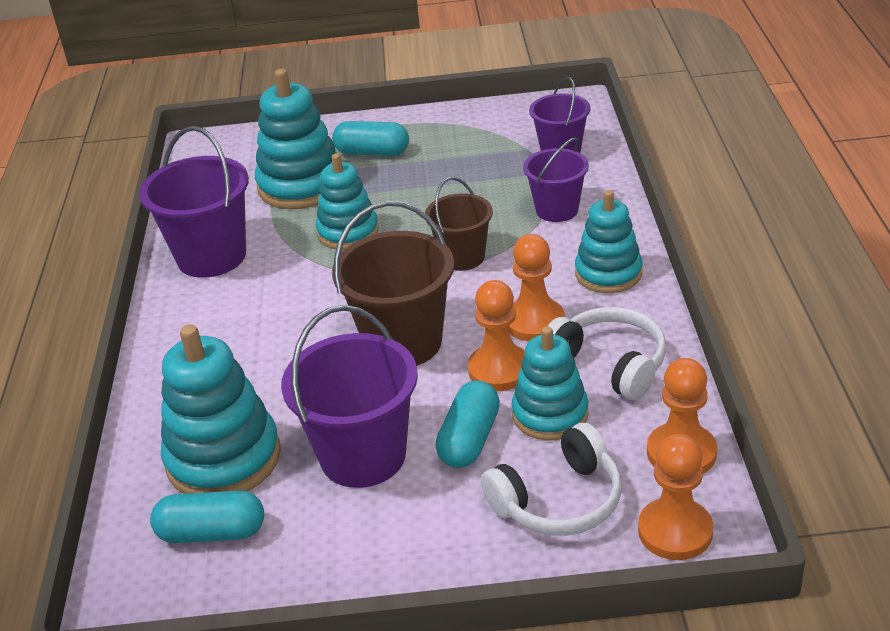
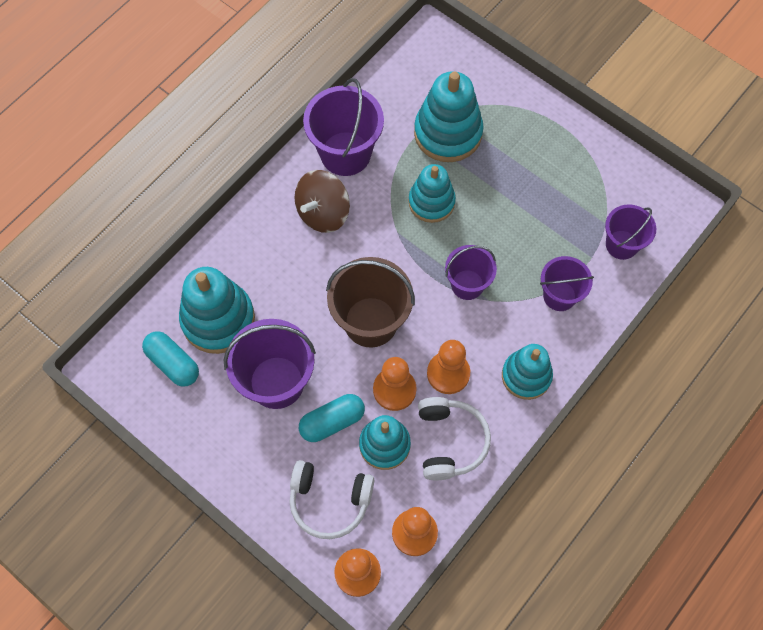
camera: 40 degrees right, 30 degrees up
turquoise capsule [332,121,409,156] -> none
brown bucket [425,177,493,271] -> purple bucket [445,245,497,300]
none -> brown spinning top [294,170,350,233]

